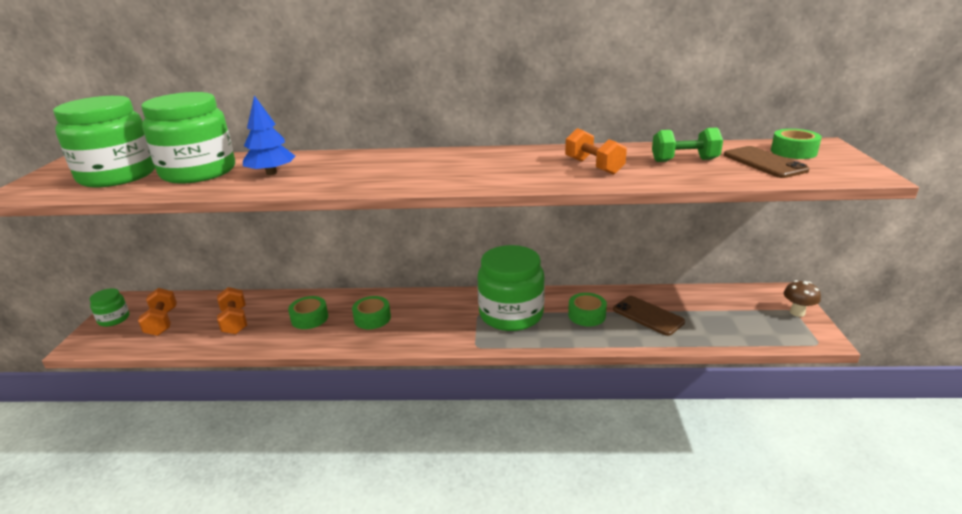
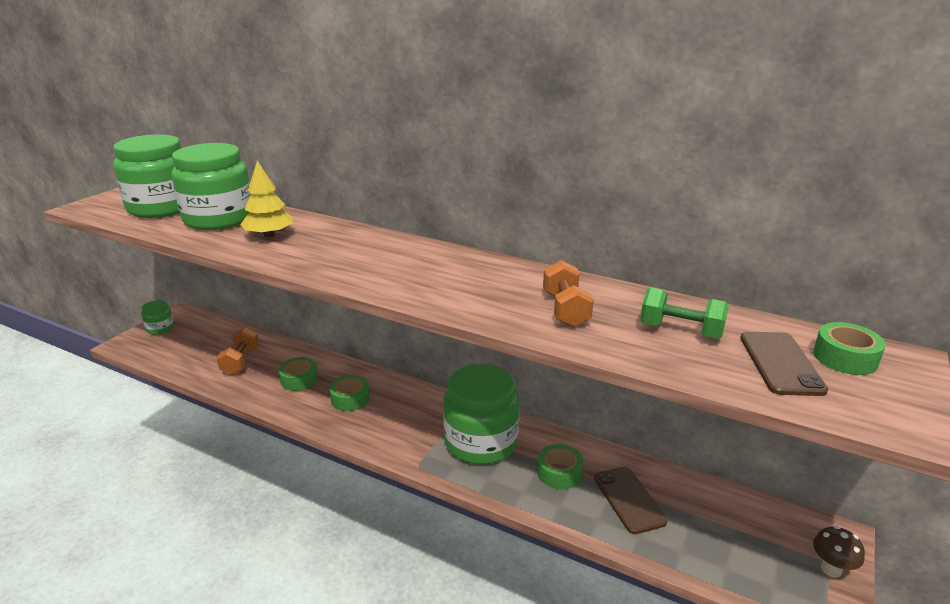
camera: 25 degrees right, 0 degrees up
orange dumbbell [138,288,177,336] -> none
blue tree [243,95,295,175] -> yellow tree [240,161,292,237]

